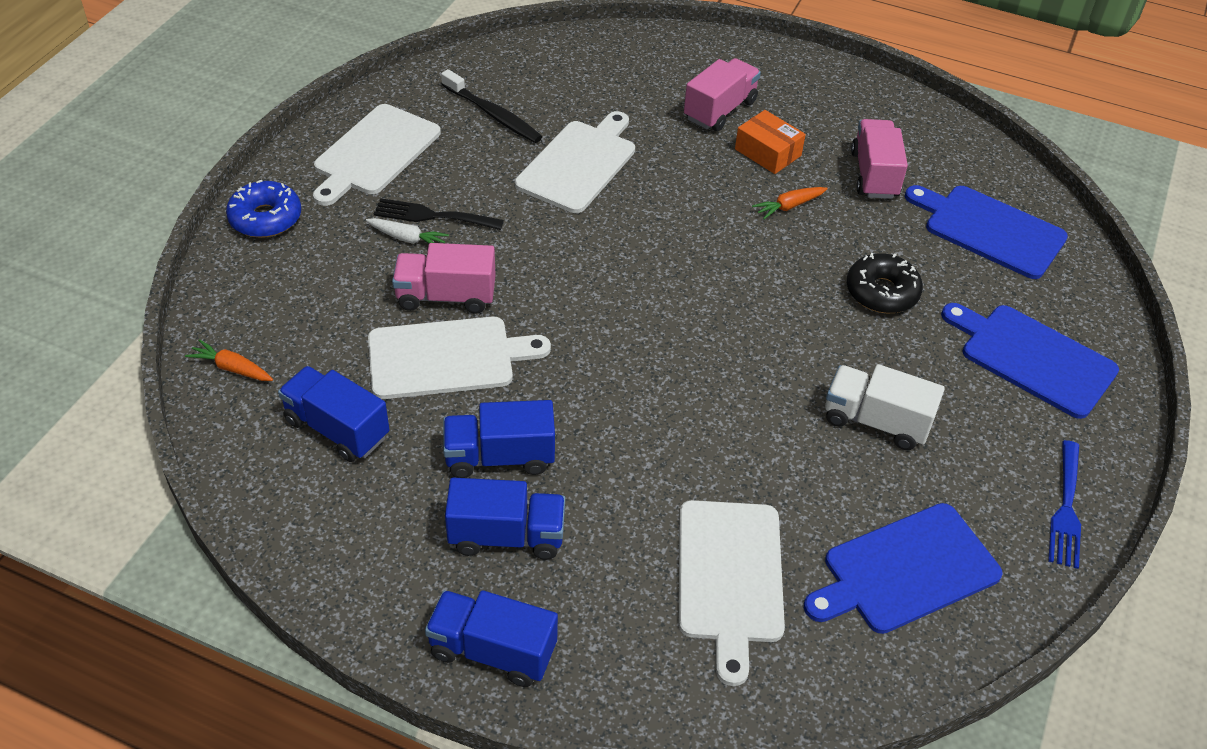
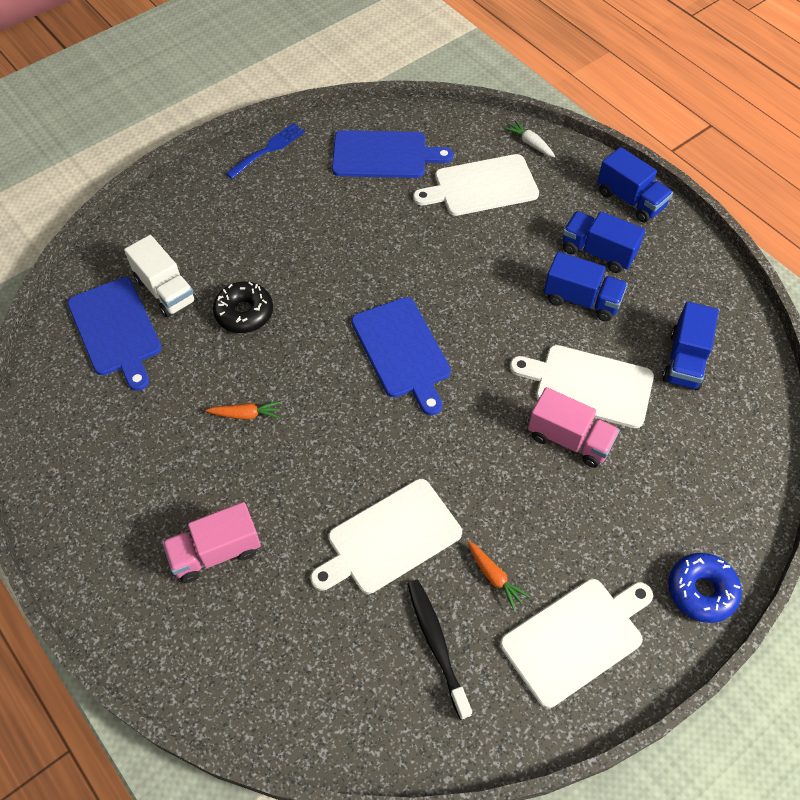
camera: 150 degrees left, 10 degrees up
orange carrot [185,339,273,381] -> orange carrot moved to [467,541,530,610]
blue truck [278,366,390,462] -> blue truck turned 45 degrees clockwise [662,302,719,390]
white carrot [366,218,449,244] -> white carrot moved to [504,120,555,158]
black fork [374,198,504,230] -> none
white cutting board [679,500,785,686] -> white cutting board turned 135 degrees counterclockwise [413,154,539,216]
orange box [735,110,806,174] -> none
white truck [825,364,945,450] -> white truck moved to [124,235,197,317]
pink truck [851,119,908,199] -> none
blue cutting board [941,303,1119,419] -> blue cutting board moved to [351,297,451,415]

